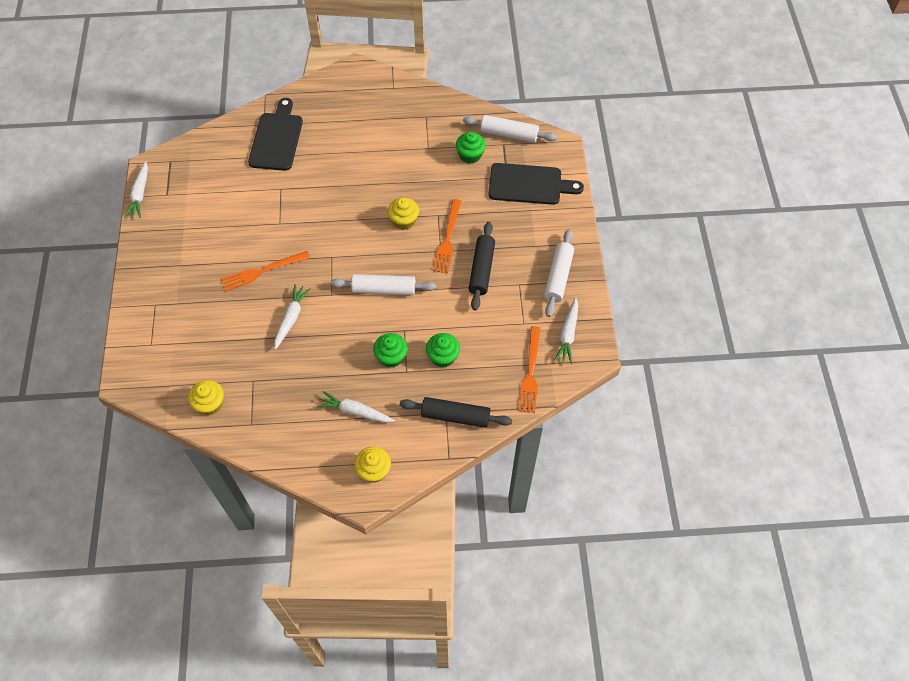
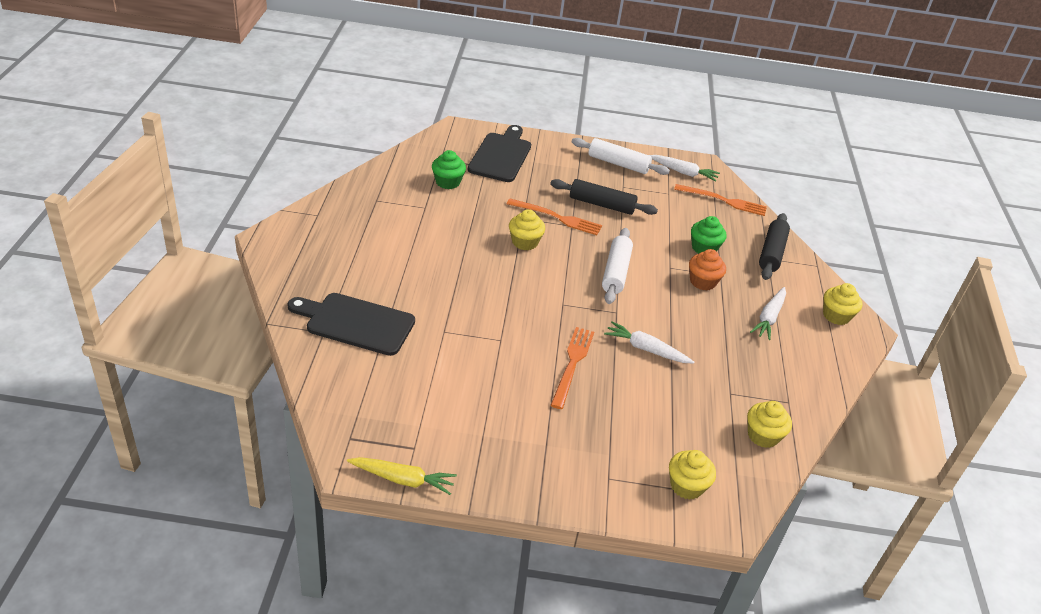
camera: 85 degrees left, 20 degrees down
white carrot [124,161,148,218] -> yellow carrot [347,457,457,495]
orange fork [221,251,310,291] -> orange fork turned 150 degrees counterclockwise [551,327,594,409]
green cupcake [373,333,408,368] -> orange cupcake [689,249,726,291]
white rolling pin [463,115,557,143] -> none
none -> yellow cupcake [669,450,716,500]

